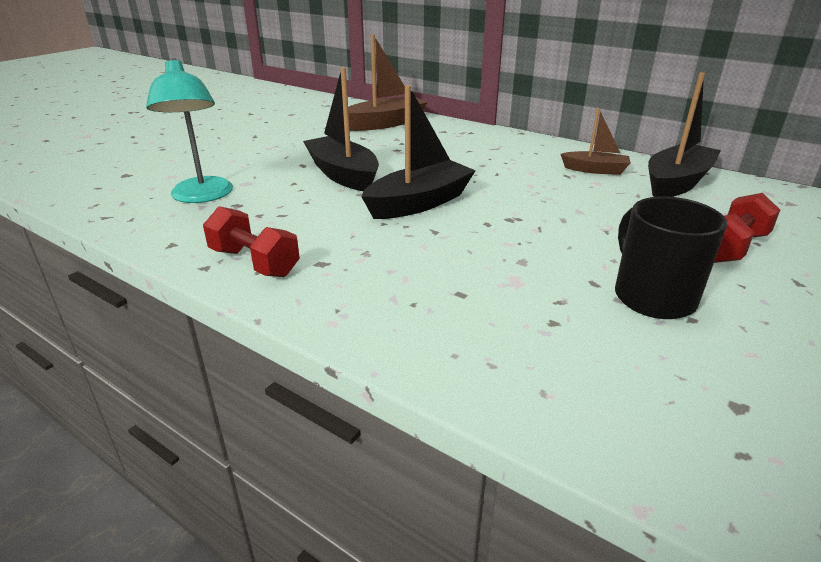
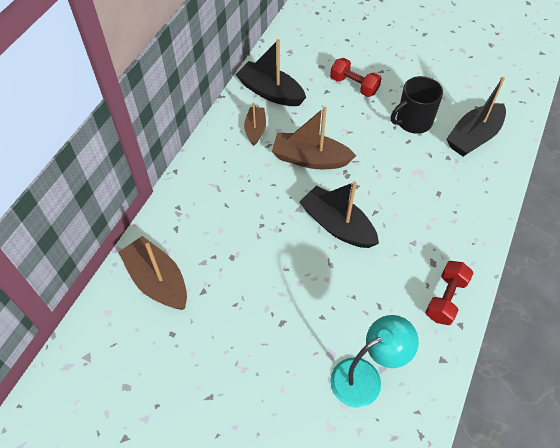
camera: 100 degrees left, 25 degrees up
black boat [303,67,379,191] -> black boat moved to [446,77,506,157]
none -> brown boat [272,107,356,169]

